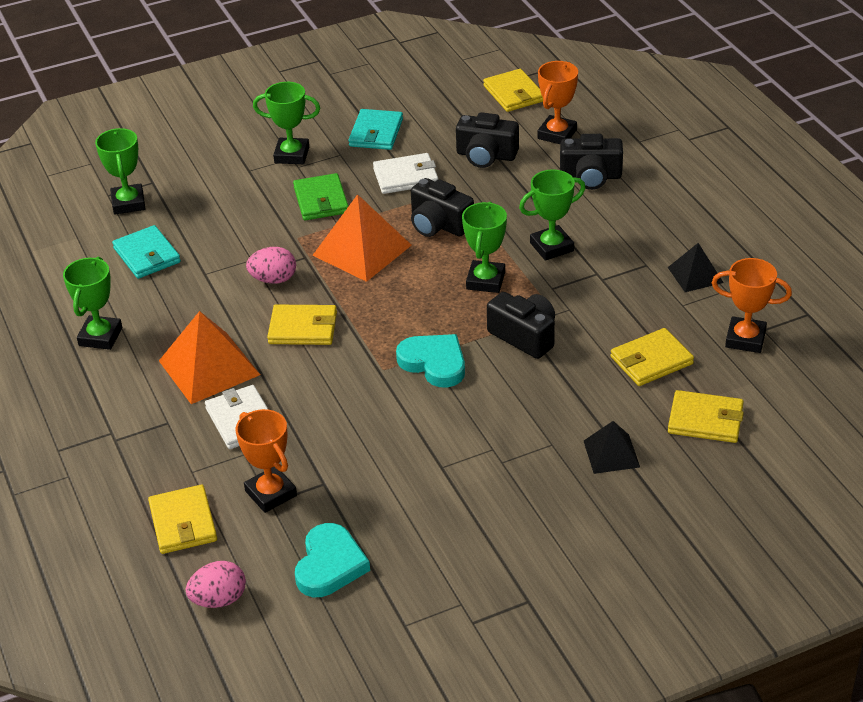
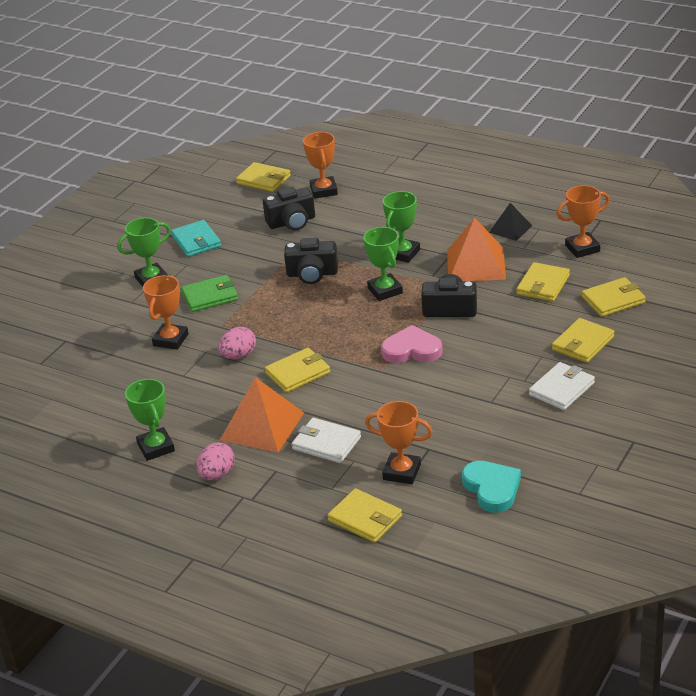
camera: 35 degrees left, 5 degrees down
green trophy [95,128,146,214] -> none
turquoise wallet [112,225,181,279] -> none
pink egg [186,561,246,608] -> pink egg moved to [196,442,235,480]
green wallet [293,173,348,220] -> green wallet turned 60 degrees counterclockwise [181,275,238,312]
orange pyramid [312,194,412,282] -> orange pyramid moved to [447,218,506,281]
white wallet [373,153,438,194] -> white wallet moved to [529,362,595,410]
turquoise heart [396,334,465,387] -> pink heart [381,325,443,363]
black camera [560,134,623,190] -> none
black pyramid [584,421,640,474] -> yellow wallet [552,318,614,363]
none -> orange trophy [143,275,189,350]

